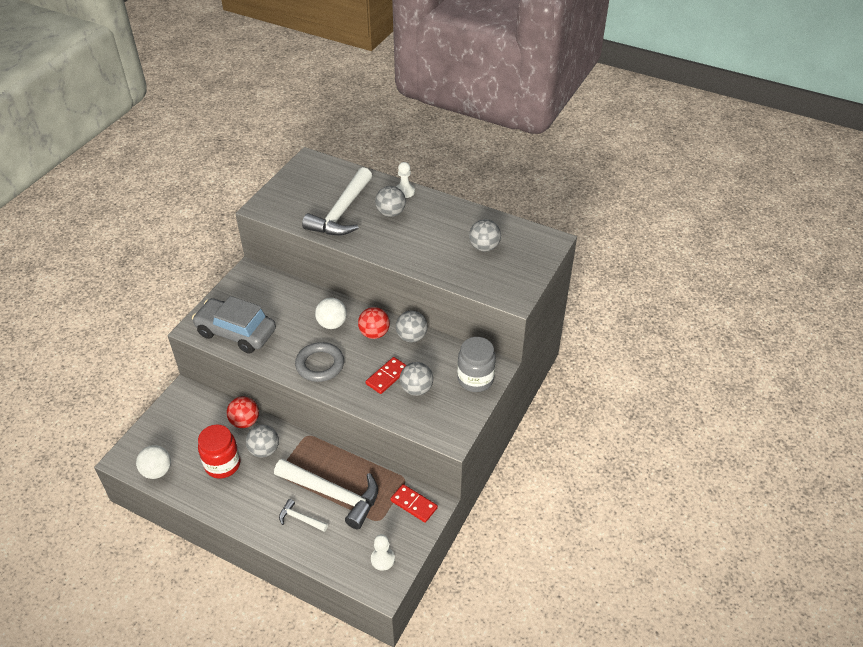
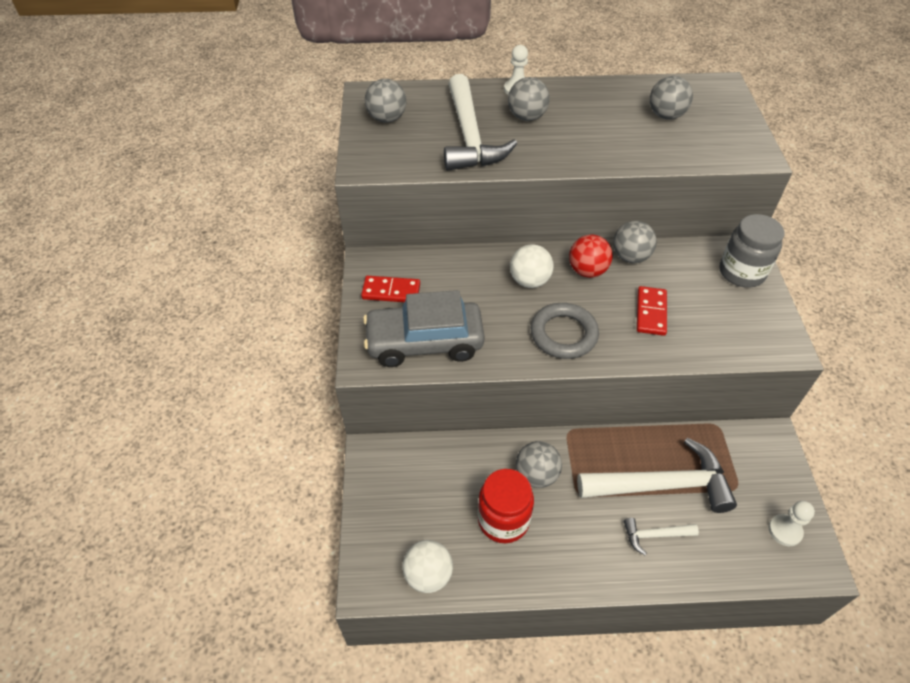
camera: 30 degrees left, 5 degrees up
red ball [226,397,259,428] -> none
red domino [390,484,438,523] -> red domino moved to [361,276,420,302]
grey ball [400,362,433,396] -> grey ball moved to [365,79,406,123]

